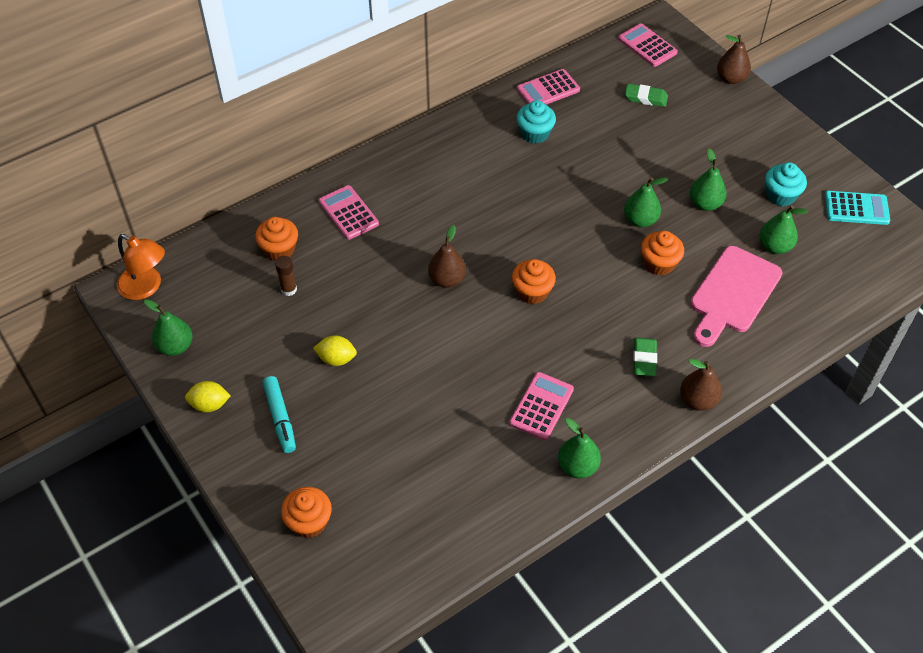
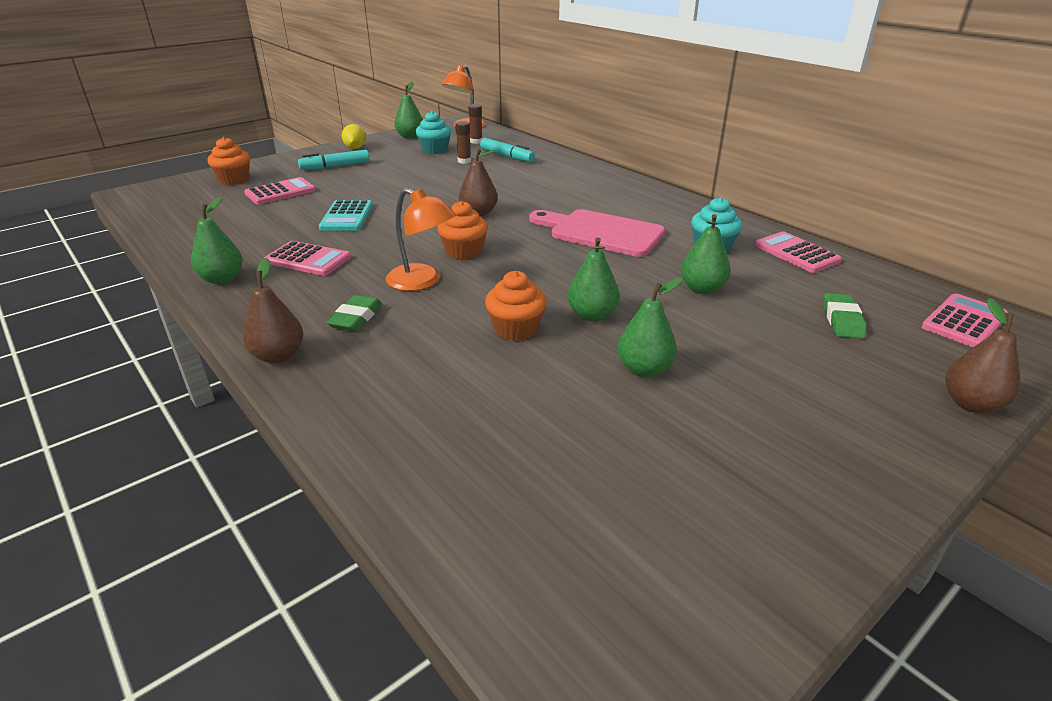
camera: 85 degrees right, 20 degrees down
orange cupcake [255,217,298,261] -> turquoise marker [480,138,535,162]
yellow lemon [313,335,357,366] -> none
pink calculator [319,185,379,240] -> pink calculator moved to [244,177,316,205]
green eraser [633,337,657,376] -> green eraser turned 75 degrees counterclockwise [326,295,382,331]
pink cutting board [690,246,782,347] -> pink cutting board moved to [529,209,665,257]
green pear [759,205,808,254] -> green pear moved to [681,214,731,294]
turquoise cupcake [765,162,807,206] -> turquoise cupcake moved to [416,111,451,154]
turquoise calculator [825,191,890,225] -> turquoise calculator moved to [319,200,373,231]
none -> orange lamp [386,188,455,291]
none -> brown glue stick [468,104,483,144]

